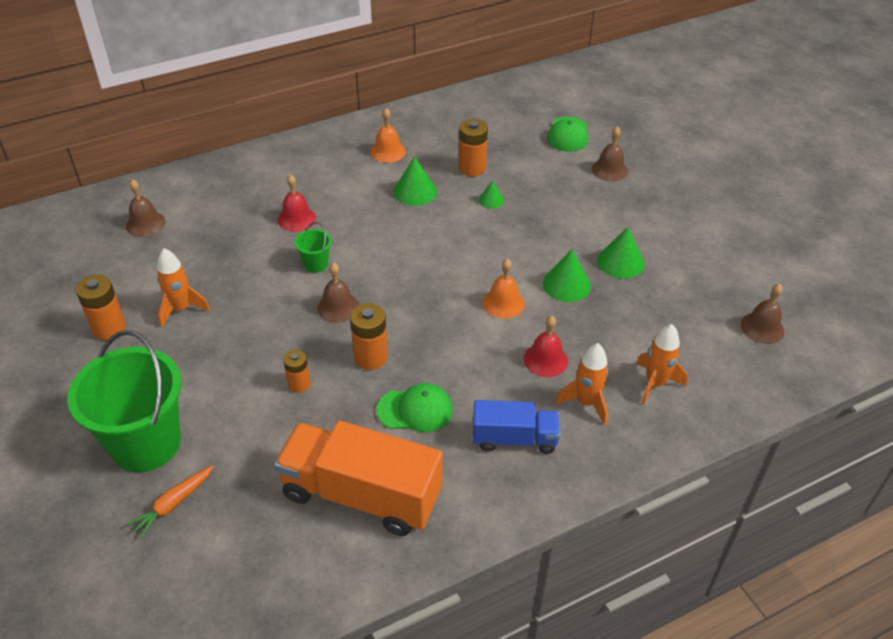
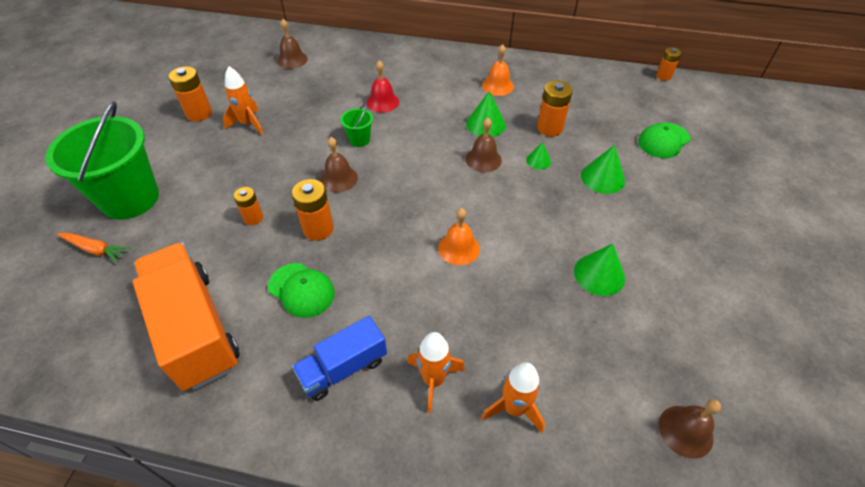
camera: 40 degrees right, 5 degrees up
orange carrot [126,465,214,538] -> orange carrot turned 150 degrees counterclockwise [57,232,130,263]
blue truck [473,400,560,454] -> blue truck turned 105 degrees clockwise [292,316,387,401]
red bell [524,316,568,377] -> none
green cone [543,250,591,302] -> green cone moved to [581,145,625,194]
brown bell [592,126,628,182] -> brown bell moved to [466,118,502,172]
none -> orange battery [656,47,682,81]

